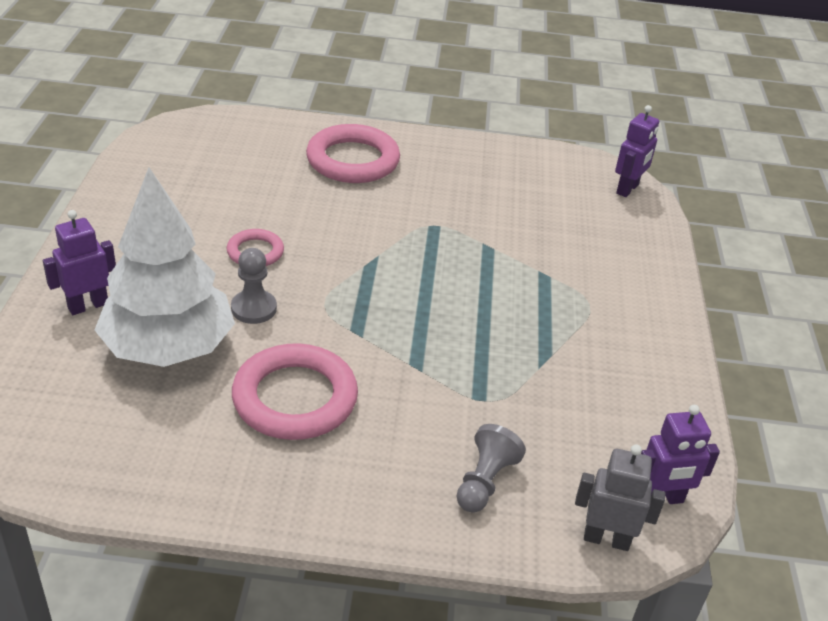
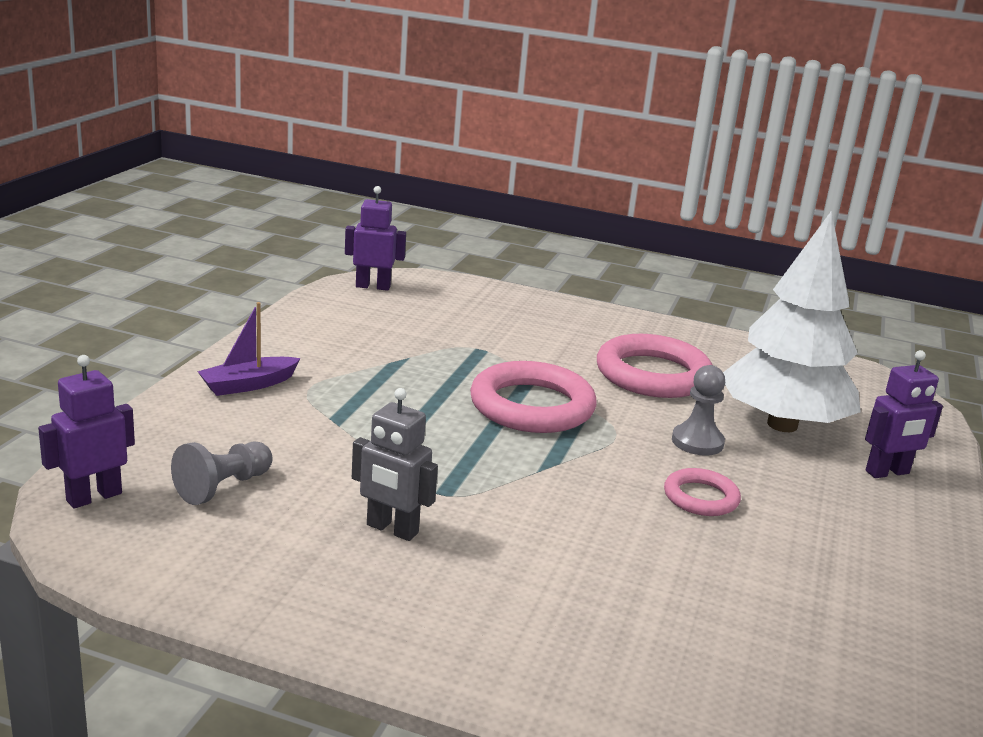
camera: 165 degrees left, 15 degrees down
pink ring [306,124,400,183] -> pink ring moved to [470,361,597,433]
grey pawn [457,424,526,513] -> grey pawn moved to [171,441,272,505]
grey robot [575,444,665,551] -> grey robot moved to [352,388,438,541]
none -> purple boat [197,302,301,396]

